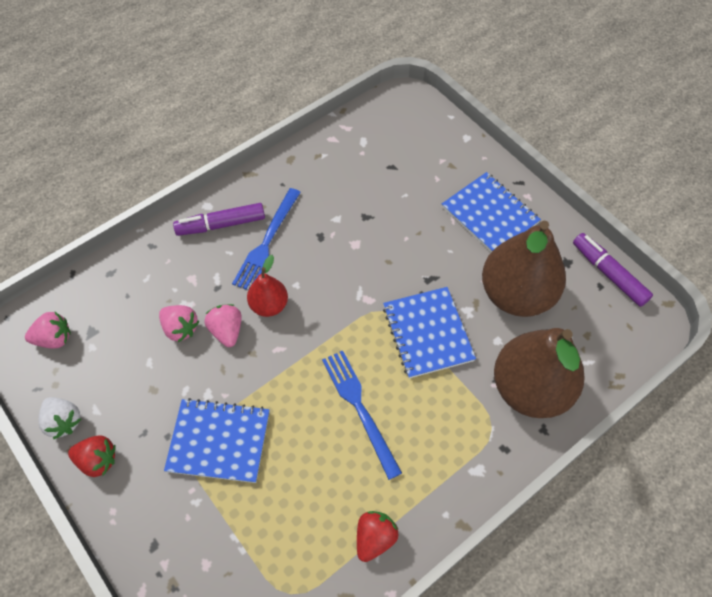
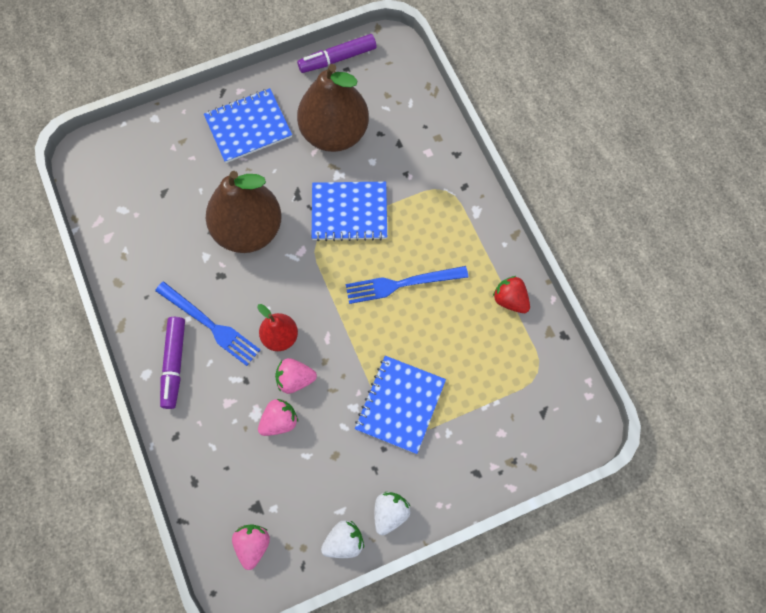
camera: 75 degrees left, 10 degrees up
red strawberry [68,435,116,477] -> white strawberry [374,492,410,535]
brown pear [494,328,585,418] -> brown pear moved to [206,171,281,253]

